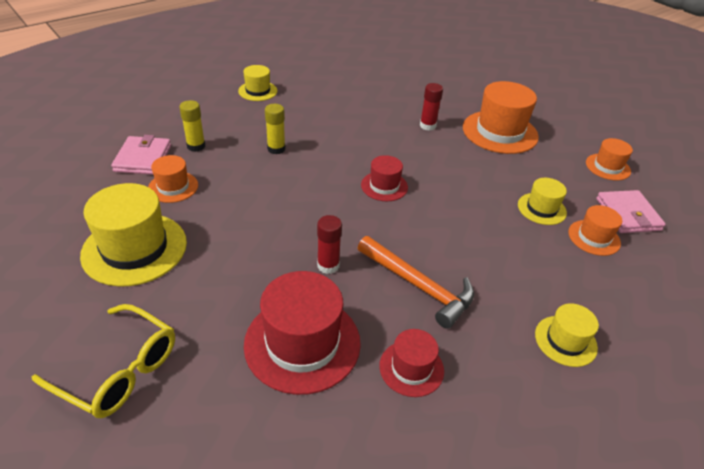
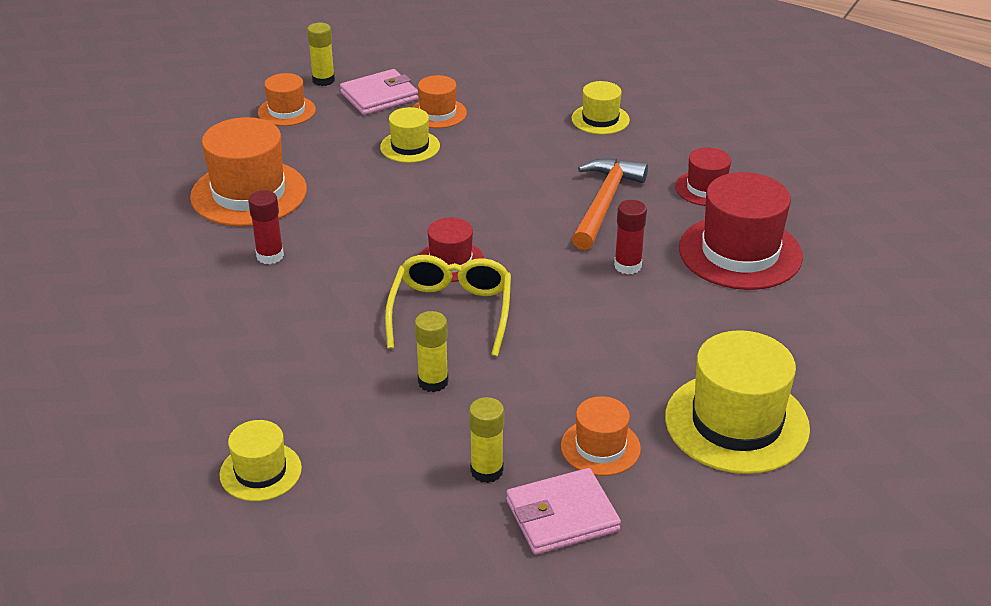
camera: 110 degrees left, 5 degrees down
yellow glasses [32,304,175,418] -> yellow glasses moved to [385,255,511,356]
none -> yellow glue stick [307,22,335,86]

